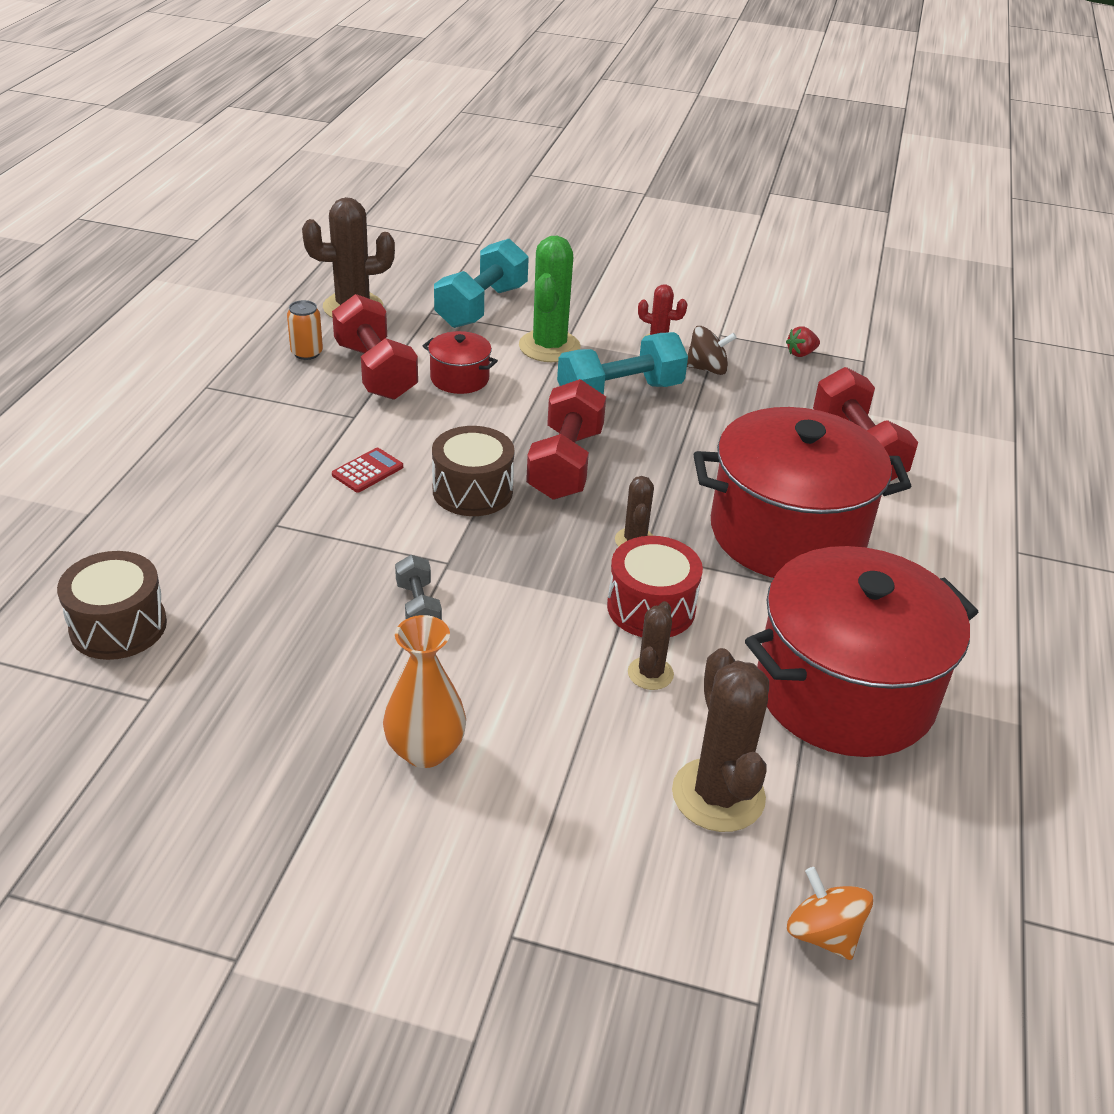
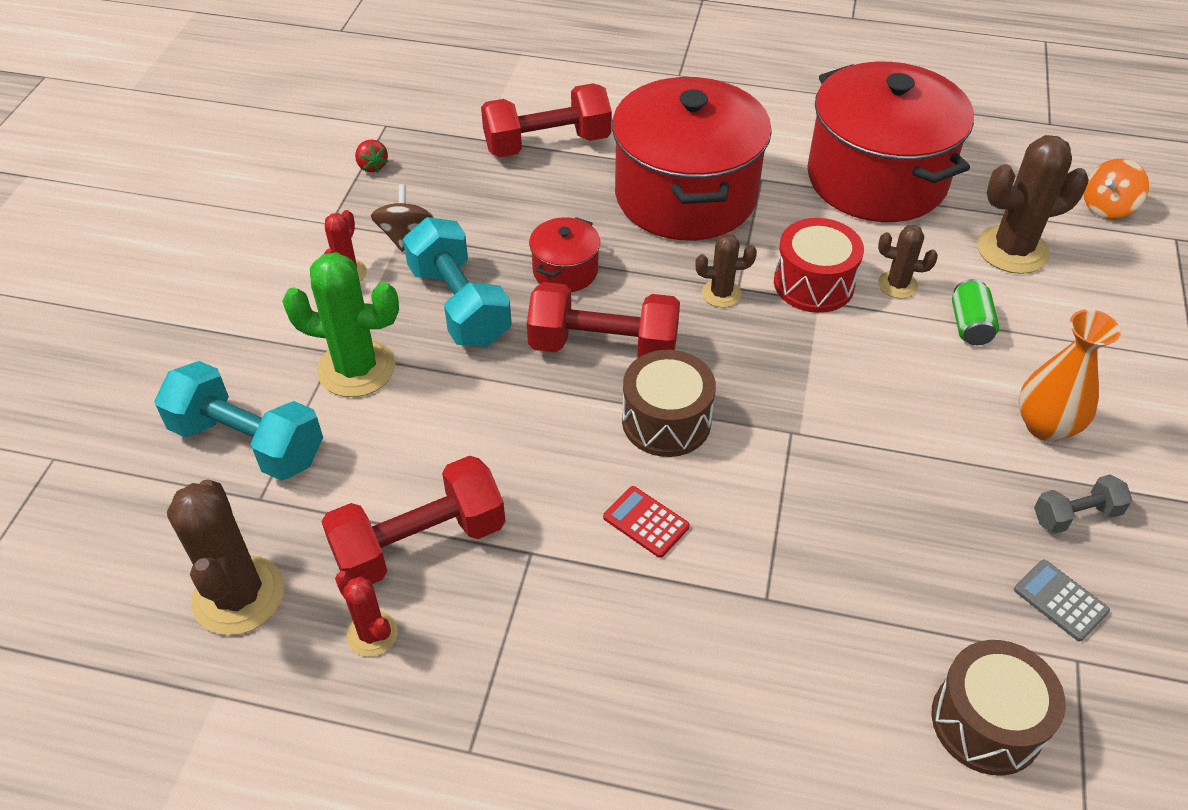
camera: 90 degrees left, 10 degrees up
orange can [287,300,323,360] -> red cactus [335,571,398,657]
grey dumbbell [395,555,442,620] -> grey dumbbell moved to [1034,474,1133,534]
red pot [423,331,498,394] -> red pot moved to [529,217,600,292]
none -> green can [952,279,999,345]
none -> grey calculator [1014,559,1110,641]

